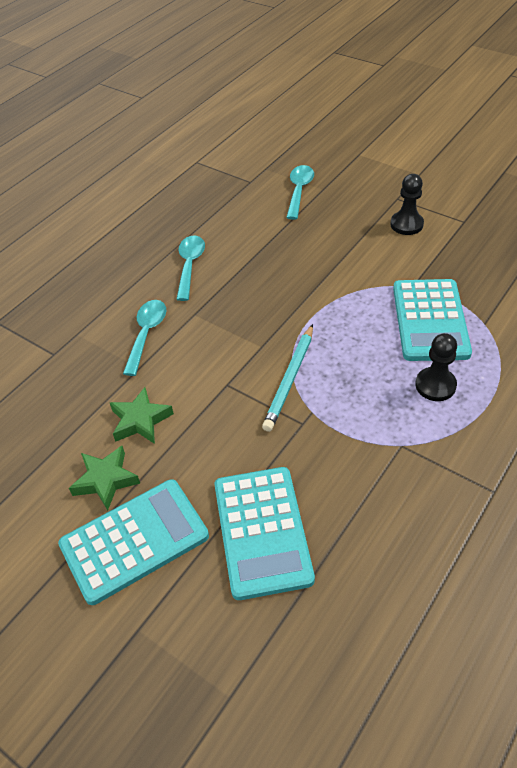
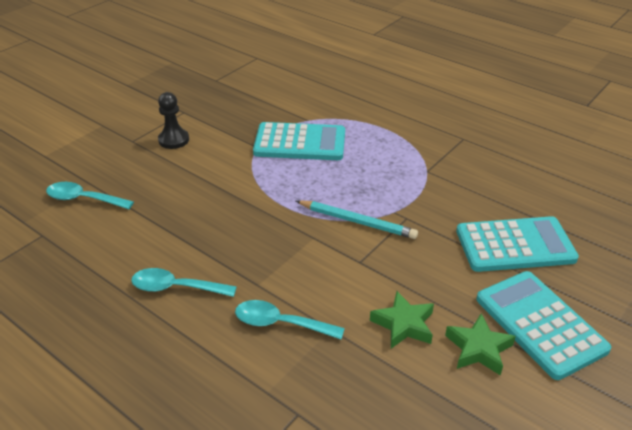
camera: 90 degrees left, 10 degrees down
black pawn [415,333,457,401] -> none

